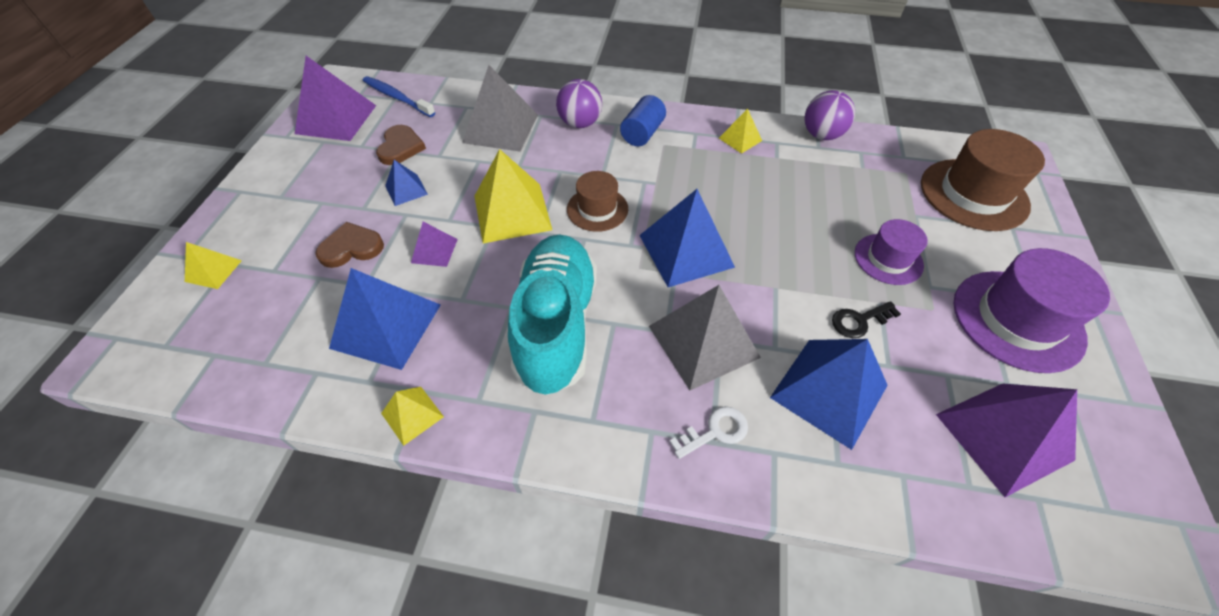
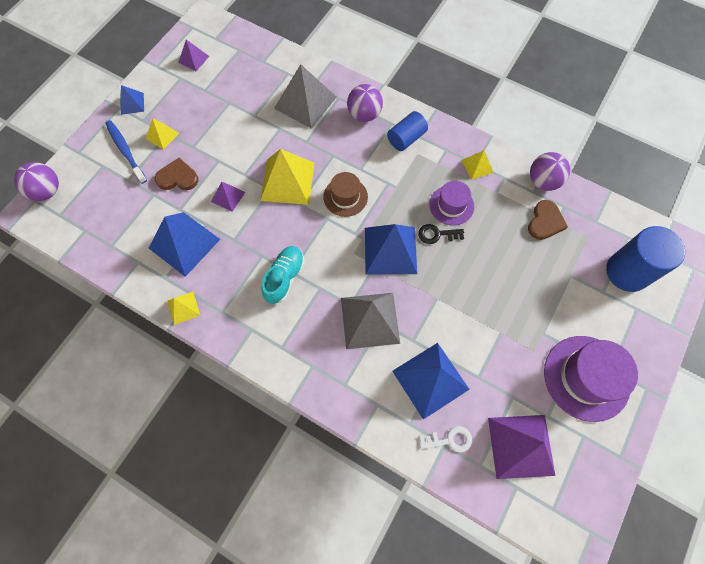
camera: 20 degrees right, 15 degrees up
yellow pyramid [185,242,242,289] -> yellow pyramid moved to [146,119,179,150]
purple pyramid [295,56,376,141] -> purple pyramid [178,39,209,71], size x0.51
blue toothbrush [363,76,435,117] -> blue toothbrush moved to [105,120,147,184]
brown heart [376,125,426,165] -> brown heart moved to [528,200,568,240]
blue pyramid [385,160,428,206] -> blue pyramid moved to [120,85,144,115]
turquoise shoe [508,234,597,395] -> turquoise shoe [261,246,305,304], size x0.55
white key [670,406,748,459] -> white key moved to [419,426,472,453]
black key [832,301,901,338] -> black key moved to [418,224,464,244]
purple hat [855,219,928,285] -> purple hat moved to [429,181,474,225]
brown hat [921,129,1045,231] -> blue cylinder [606,226,685,292]
none -> purple ball [14,162,59,201]

